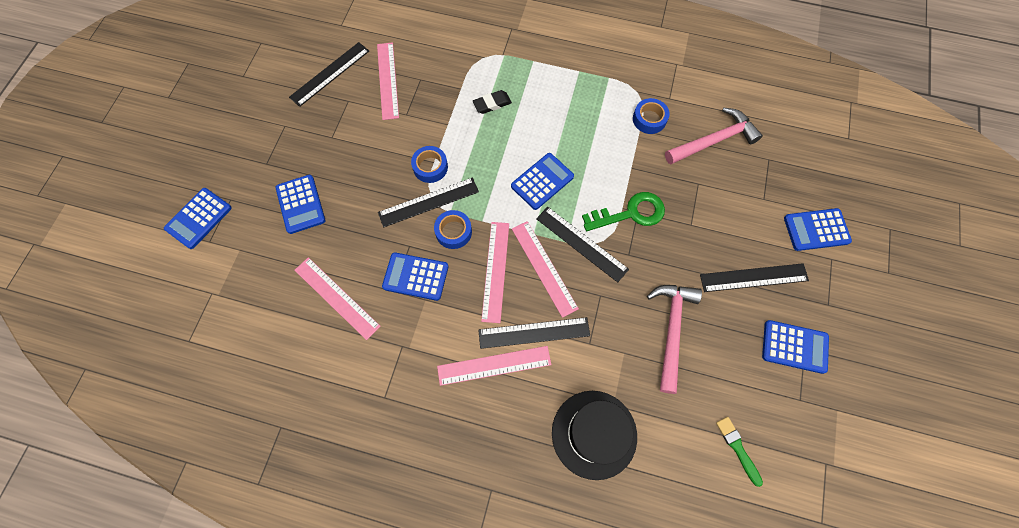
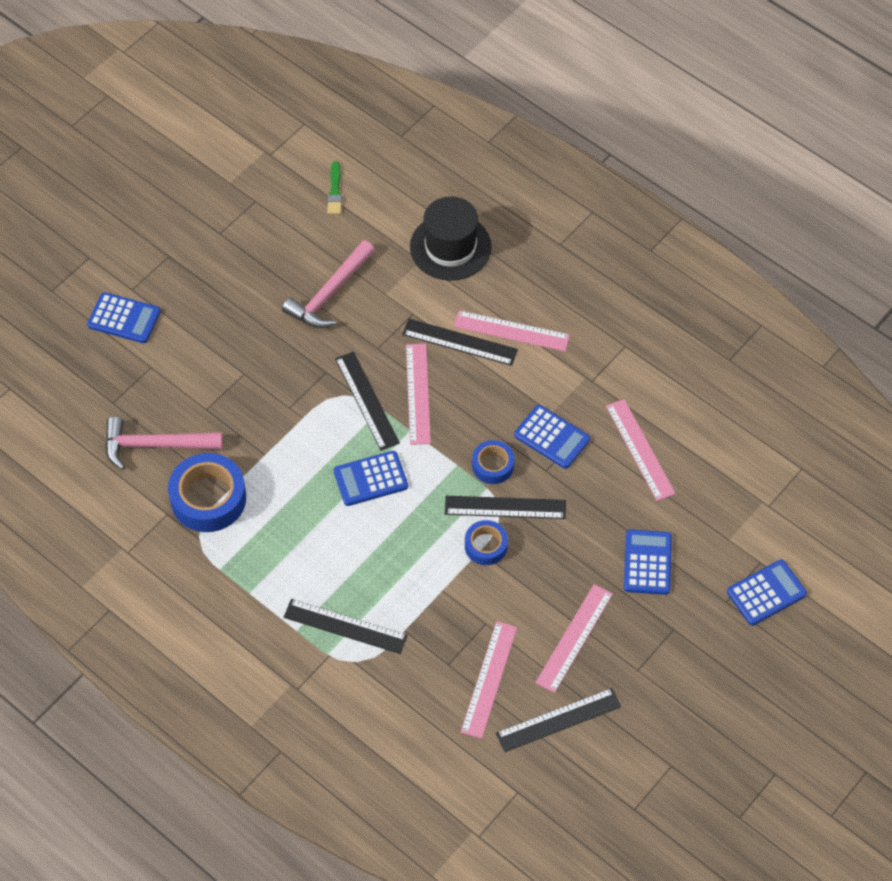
camera: 155 degrees left, 10 degrees down
black eraser [473,90,512,114] -> none
pink ruler [481,222,509,323] -> pink ruler moved to [535,584,613,693]
green key [582,192,665,231] -> none
blue tape [633,98,670,134] -> blue tape [168,453,246,532], size x1.78
black ruler [700,263,809,292] -> black ruler moved to [284,599,408,654]
blue calculator [762,320,829,374] -> none

